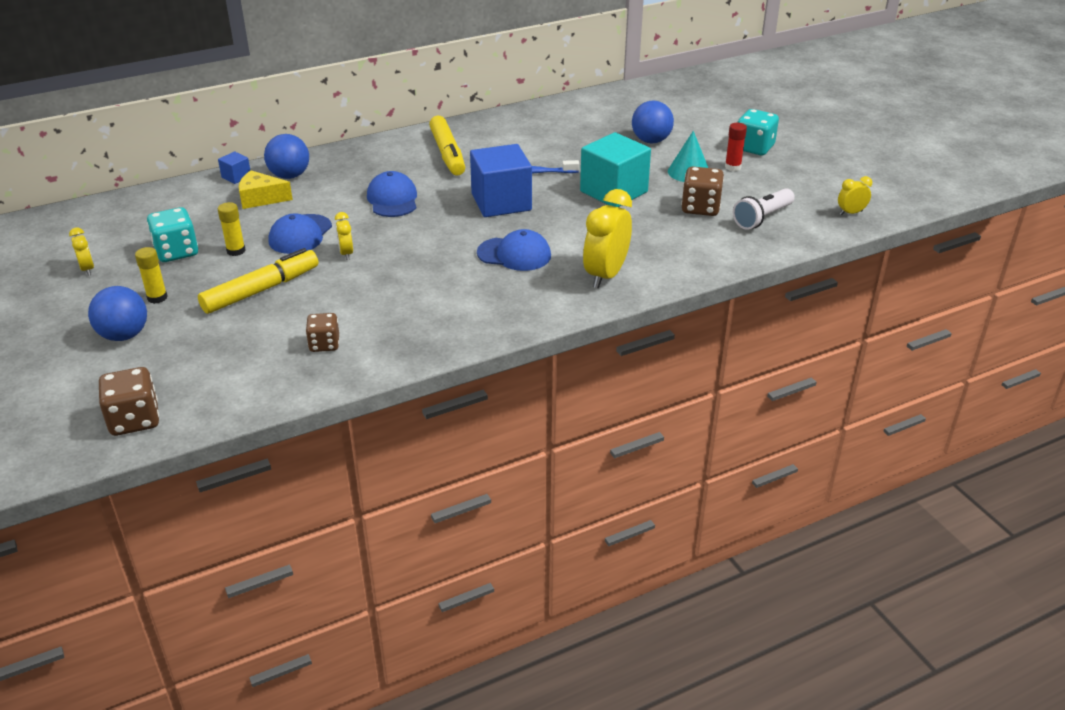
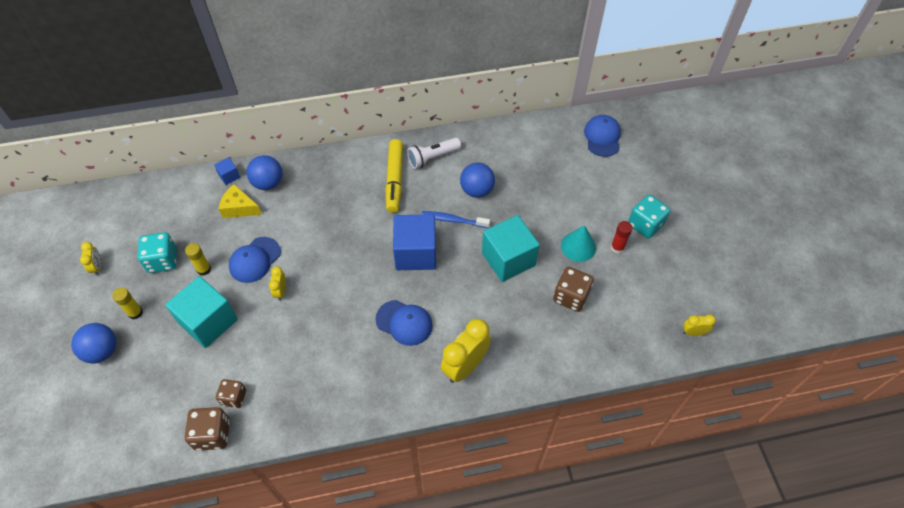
camera: 15 degrees right, 20 degrees up
brown dice [99,367,159,436] -> brown dice moved to [185,407,230,451]
yellow marker [198,248,318,314] -> turquoise cube [165,276,238,348]
blue cap [367,171,417,217] -> blue cap moved to [584,115,621,157]
blue ball [632,101,674,143] -> blue ball moved to [460,163,495,198]
white flashlight [733,188,795,230] -> white flashlight moved to [407,138,461,169]

